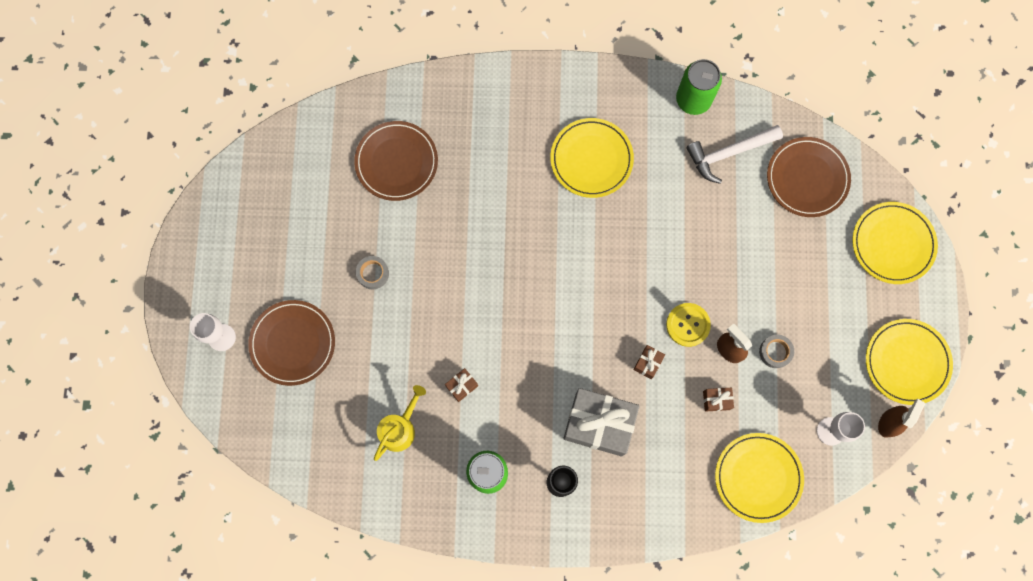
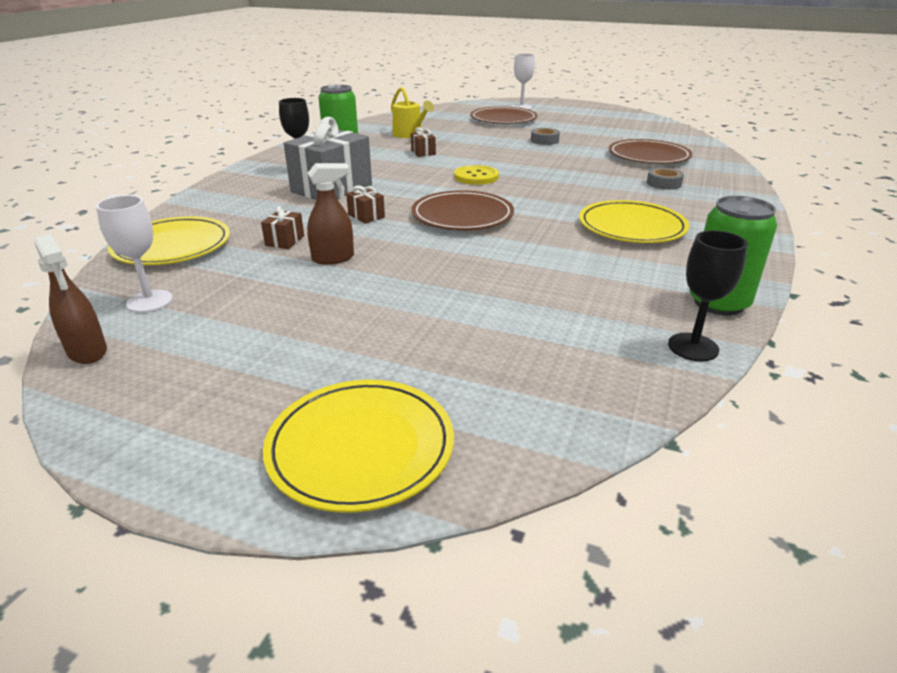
camera: 110 degrees right, 45 degrees down
yellow button [666,303,711,347] -> yellow button moved to [454,165,499,185]
white hammer [686,125,783,184] -> none
grey tape [759,335,794,368] -> grey tape moved to [647,167,684,190]
brown plate [767,137,851,217] -> brown plate moved to [412,190,514,230]
yellow plate [866,319,953,405] -> none
none -> black goblet [668,230,748,361]

